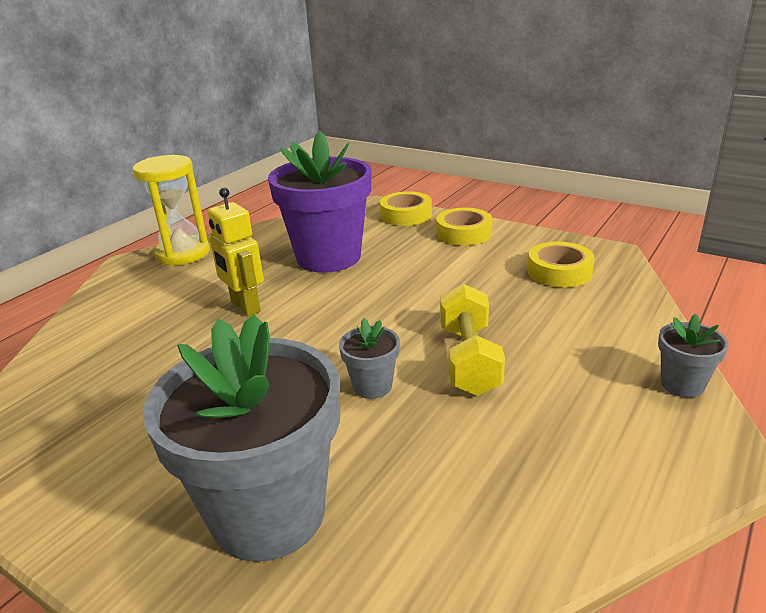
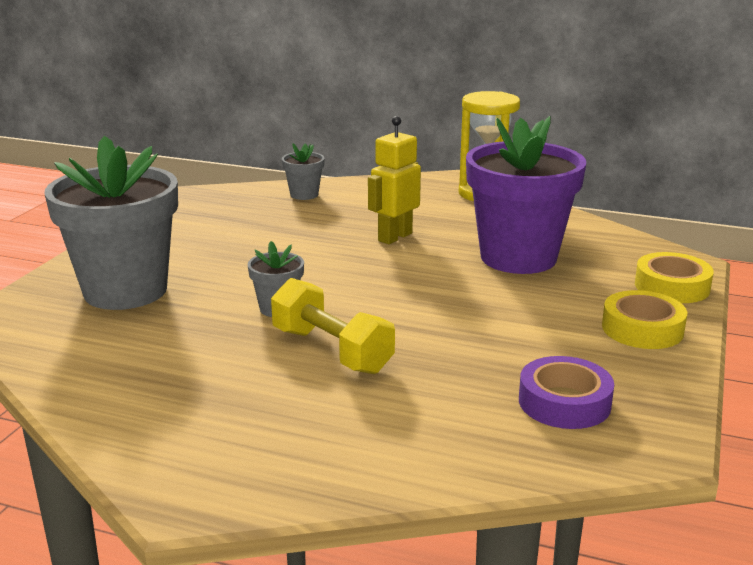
camera: 75 degrees right, 5 degrees down
yellow dumbbell [440,284,505,396] -> yellow dumbbell turned 60 degrees clockwise [271,278,395,374]
yellow tape [528,242,595,288] -> purple tape [519,356,614,429]
grey flower pot [658,314,729,398] -> grey flower pot moved to [282,143,325,200]

